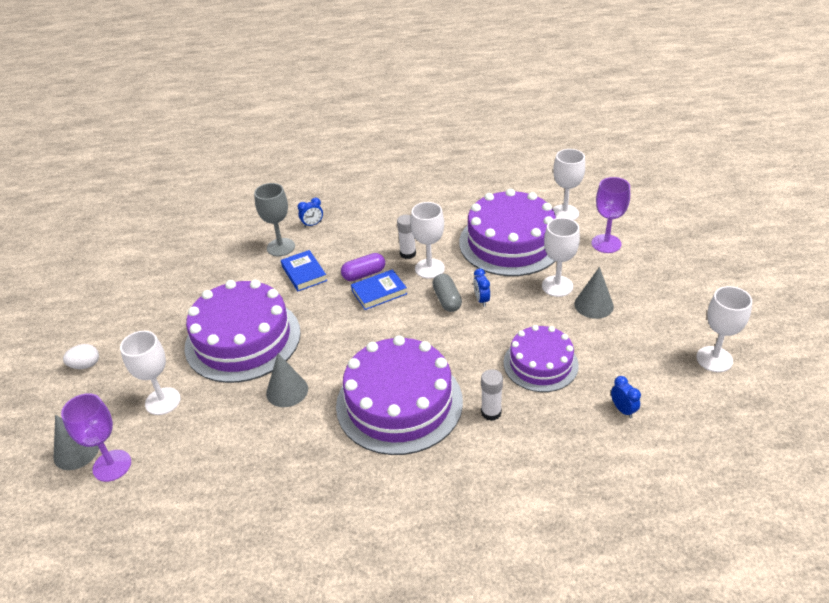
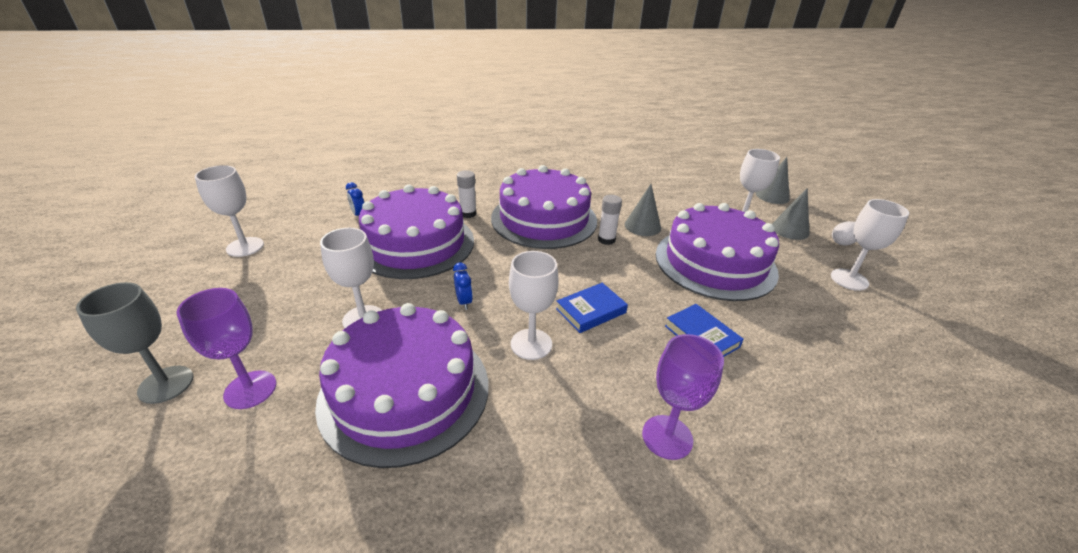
camera: 170 degrees right, 5 degrees down
purple goblet [61,393,131,482] -> purple goblet moved to [642,334,724,460]
grey goblet [254,183,295,256] -> grey goblet moved to [76,282,193,404]
blue clock [298,198,323,228] -> none
purple capsule [341,253,385,281] -> none
white glue stick [397,215,416,259] -> white glue stick moved to [598,195,622,245]
grey capsule [433,274,462,312] -> none
purple cake [504,325,579,392] -> purple cake [359,185,474,279], size x1.65
white goblet [553,149,585,220] -> white goblet moved to [831,199,909,291]
grey cone [574,267,614,319] -> grey cone moved to [772,188,809,240]

